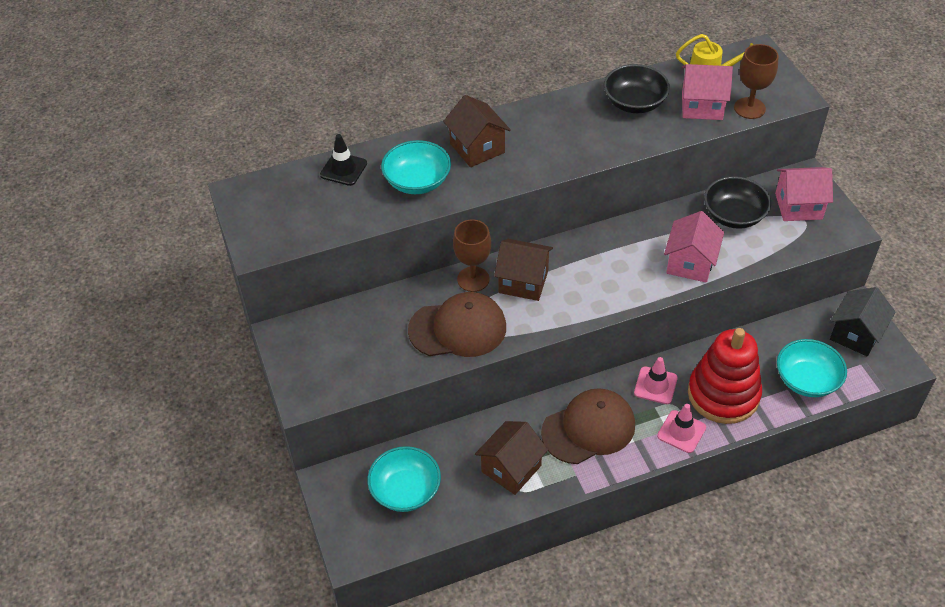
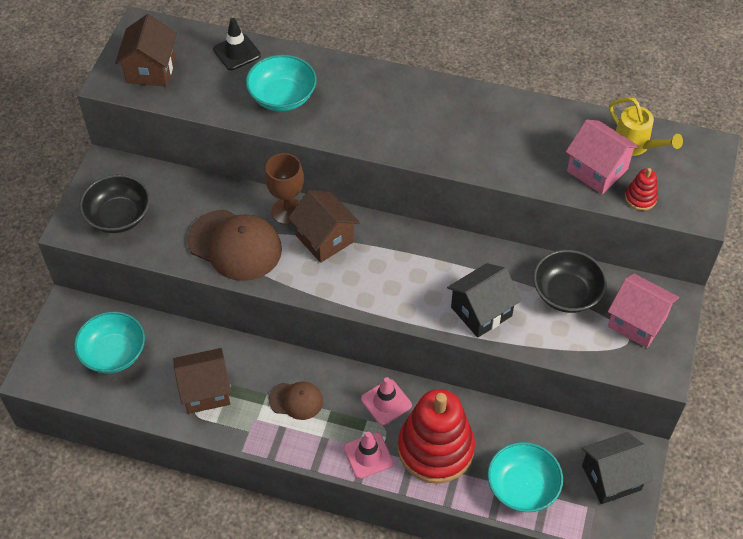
camera: 35 degrees right, 5 degrees up
brown house [443,95,511,167] -> brown house moved to [115,14,177,86]
brown cap [541,388,635,464] -> brown cap [269,382,323,420], size x0.55
black bowl [604,64,670,113] -> black bowl moved to [79,175,150,233]
pink house [664,211,724,283] -> black house [447,263,521,338]
brown goblet [734,44,779,119] -> red stacking toy [625,168,658,211]

